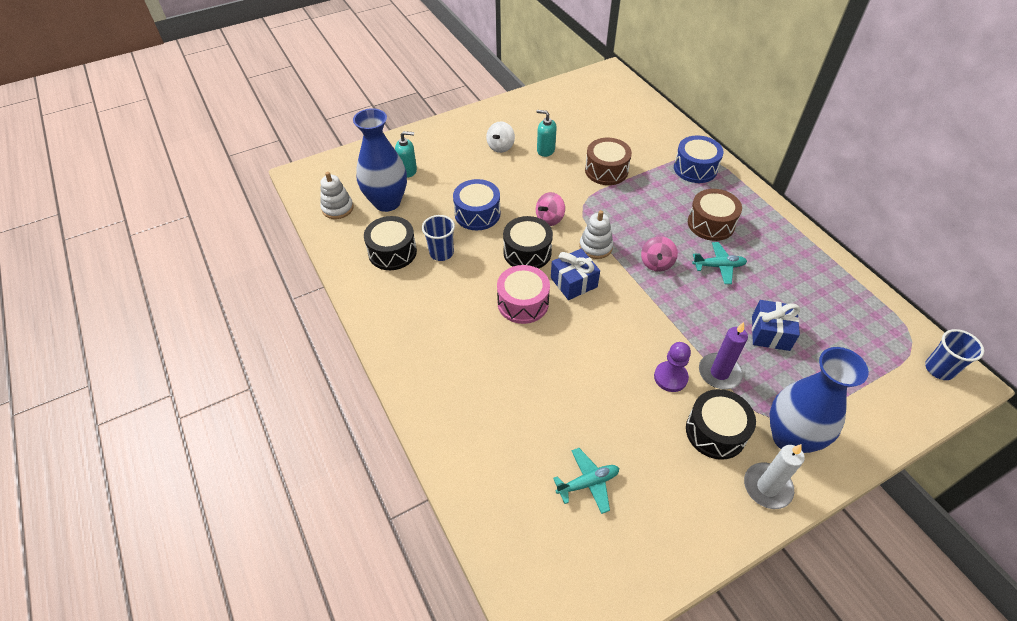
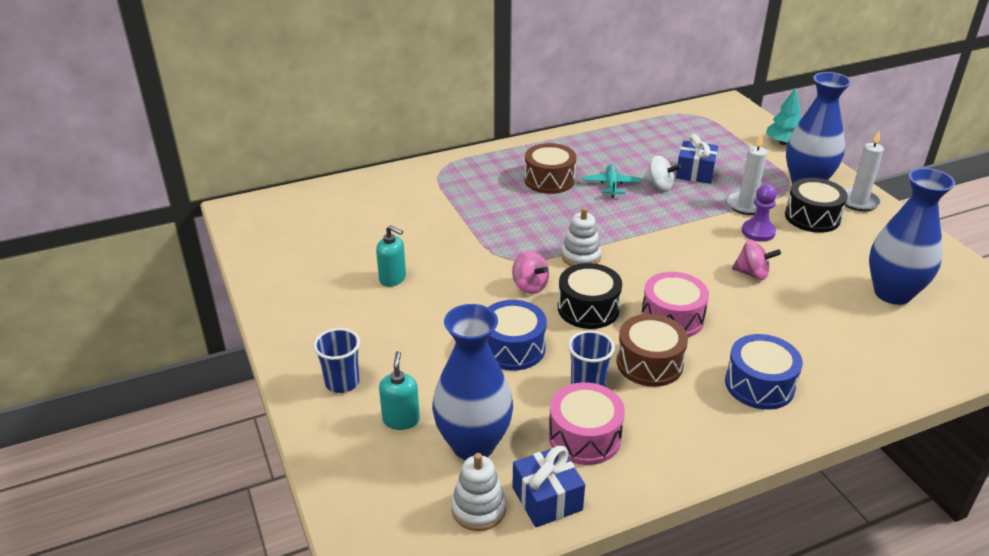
camera: 85 degrees left, 15 degrees down
black drum [364,216,417,270] -> pink drum [548,382,625,465]
white spinning top [486,121,515,153] -> white spinning top moved to [643,156,682,191]
turquoise soap dispenser [536,110,557,157] -> turquoise soap dispenser turned 90 degrees counterclockwise [376,225,406,287]
blue gift [551,249,600,300] -> blue gift moved to [512,446,585,527]
turquoise plane [553,448,619,514] -> blue vase [869,168,955,305]
brown drum [585,138,632,185] -> brown drum moved to [617,314,688,387]
pink spinning top [641,236,678,272] -> pink spinning top moved to [732,240,781,280]
blue drum [674,136,724,183] -> blue drum moved to [725,334,803,410]
purple candle [699,322,748,389] -> white candle [727,134,767,215]
blue cup [925,329,984,380] -> blue cup moved to [313,328,360,393]
none -> turquoise tree [766,88,801,145]

